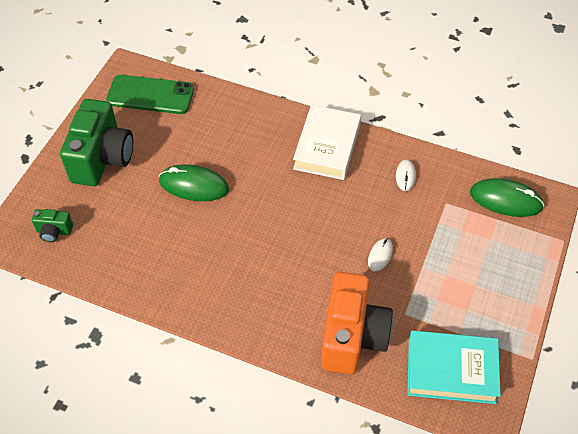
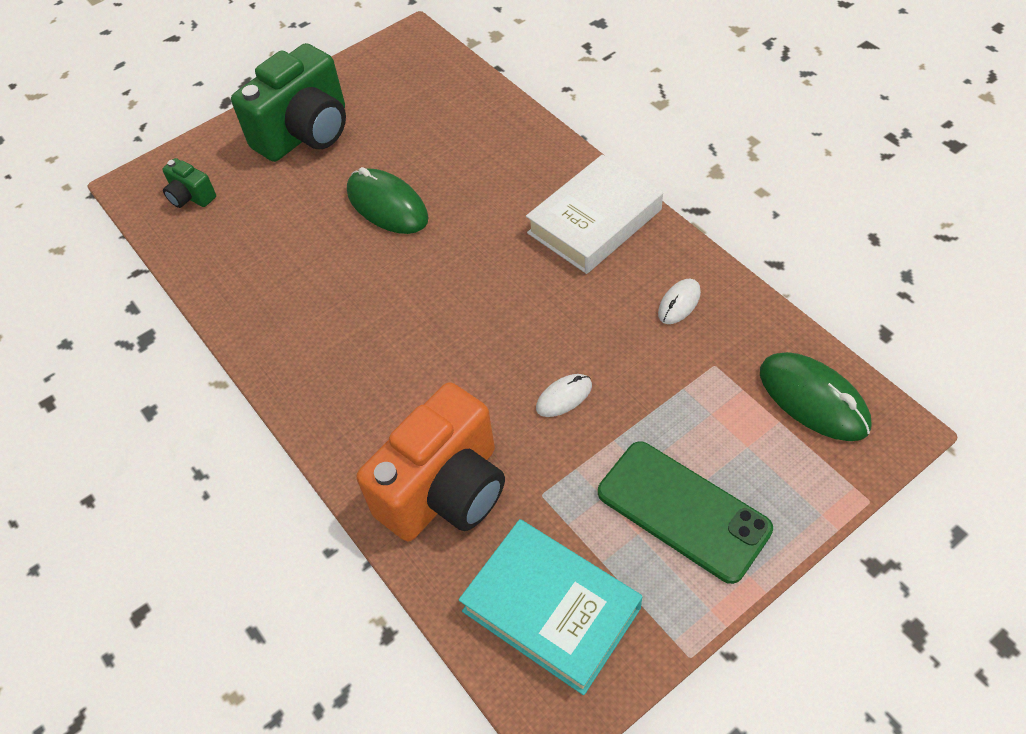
camera: 35 degrees right, 0 degrees up
green phone [106,75,194,114] -> green phone moved to [598,441,773,584]

